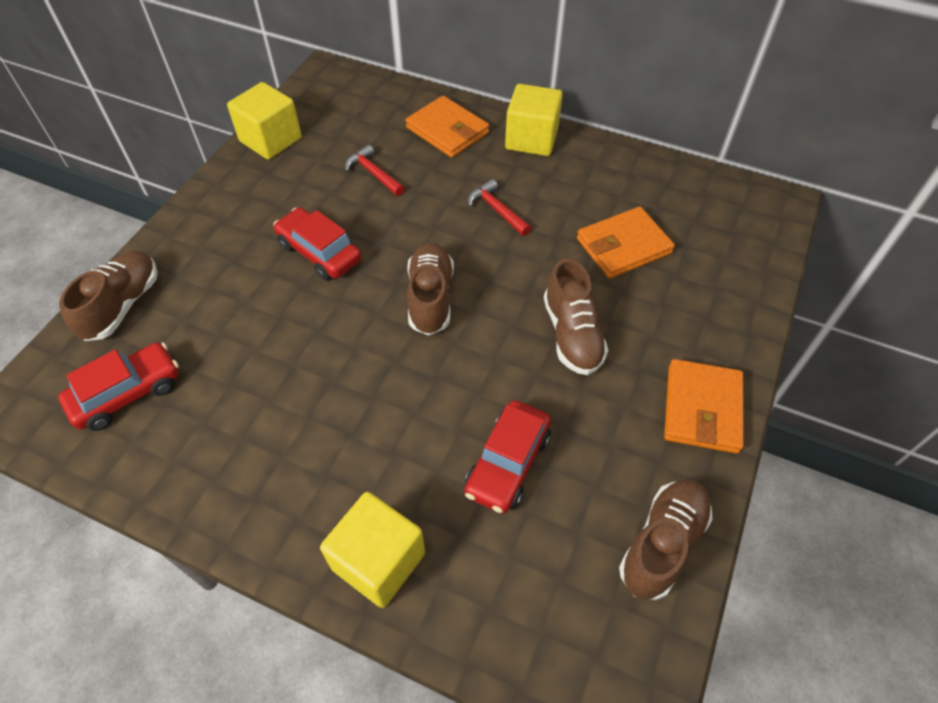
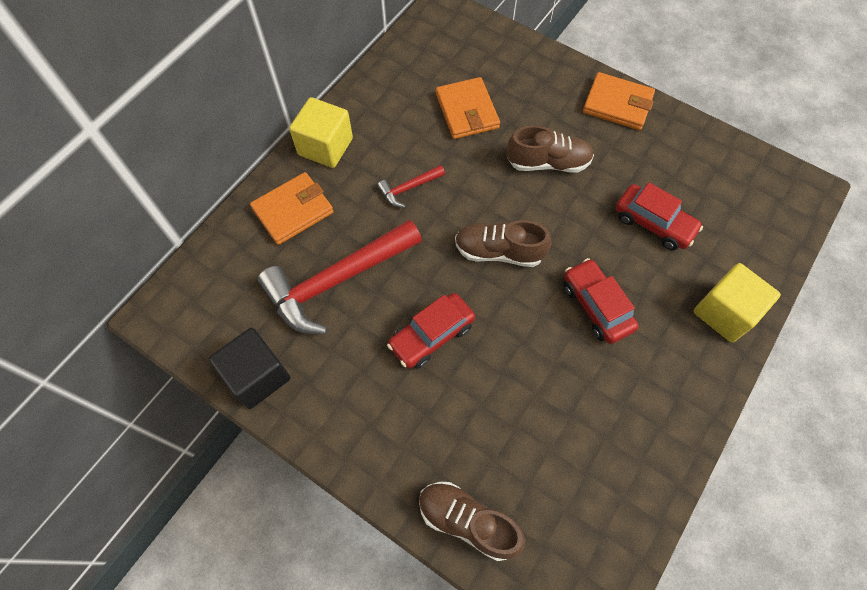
camera: 80 degrees left, 10 degrees up
red car [58,342,179,431] -> red car moved to [564,258,639,344]
yellow cube [227,82,302,160] -> black cube [209,328,290,409]
red hammer [345,144,405,196] -> red hammer [258,219,422,334], size x2.24
brown shoe [619,479,713,600] -> none

